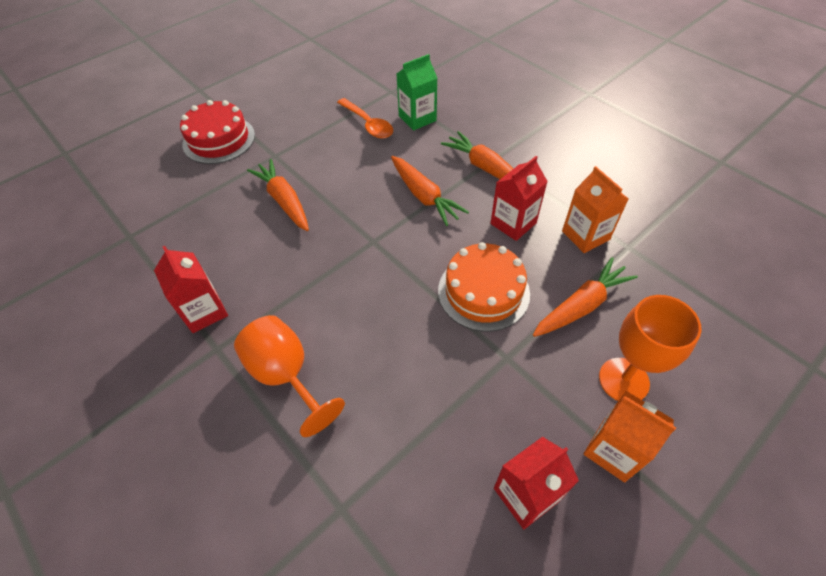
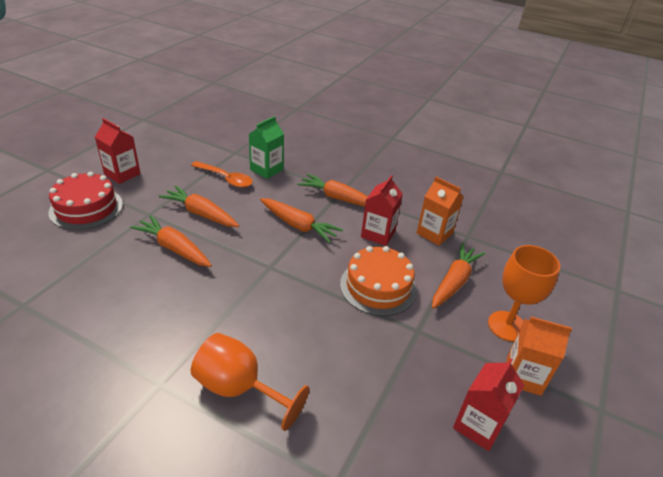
camera: 25 degrees left, 15 degrees down
red carton [154,246,228,333] -> red carton moved to [95,118,141,184]
none -> orange carrot [159,186,239,227]

